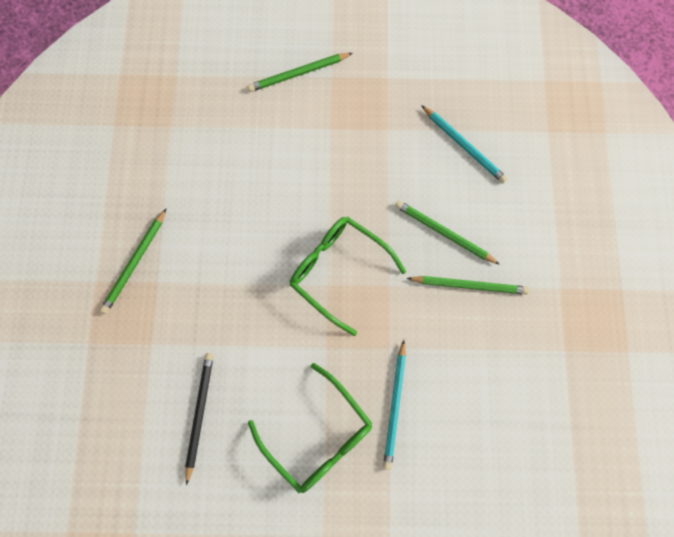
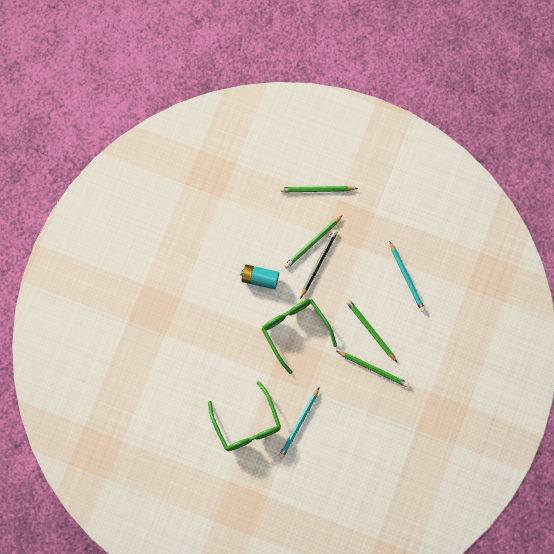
camera: 20 degrees right, 0 degrees up
green pencil [100,208,167,314] -> green pencil moved to [284,215,343,268]
black pencil [185,353,214,485] -> black pencil moved to [300,230,338,299]
none -> turquoise battery [241,265,279,290]

